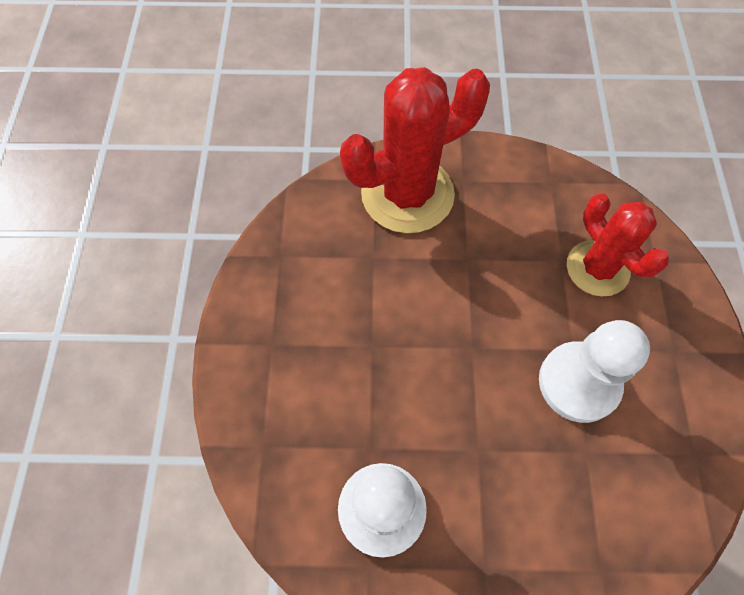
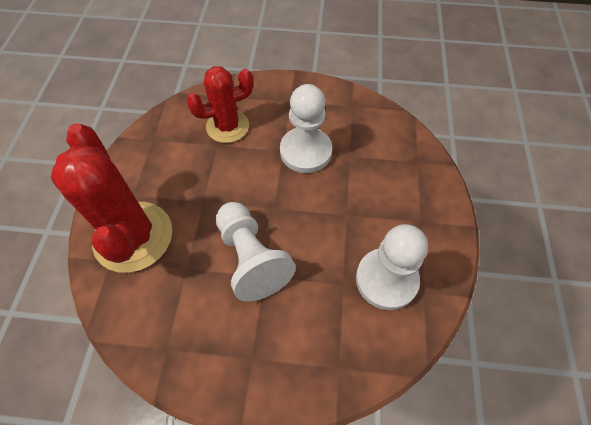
camera: 85 degrees left, 5 degrees down
none -> white pawn [216,202,296,302]

